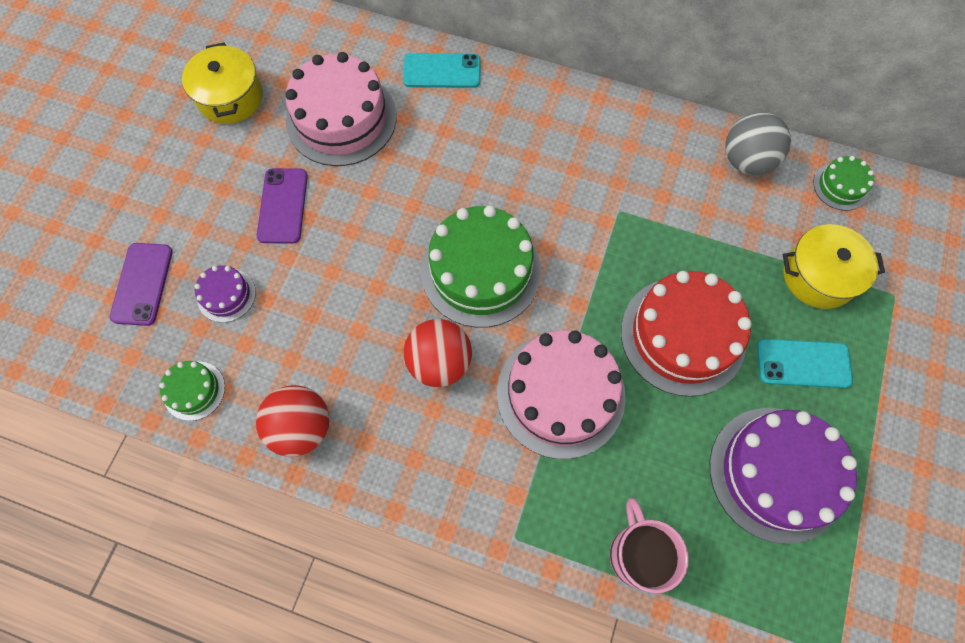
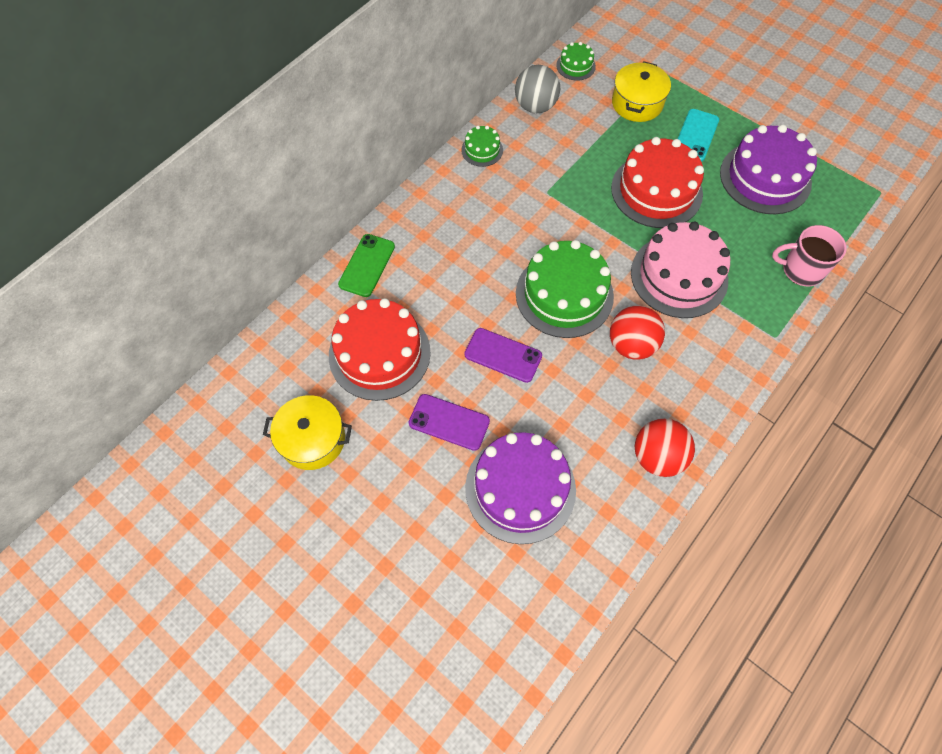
camera: 70 degrees left, 5 degrees down
purple phone [110,243,173,326] -> purple phone moved to [464,328,542,383]
green cake [159,361,225,421] -> green cake moved to [461,126,503,167]
purple cake [194,265,256,323] -> purple cake [465,432,576,544], size x2.11
pink cake [285,52,396,166] -> red cake [329,298,431,401]
turquoise phone [403,53,481,88] -> green phone [338,234,395,297]

